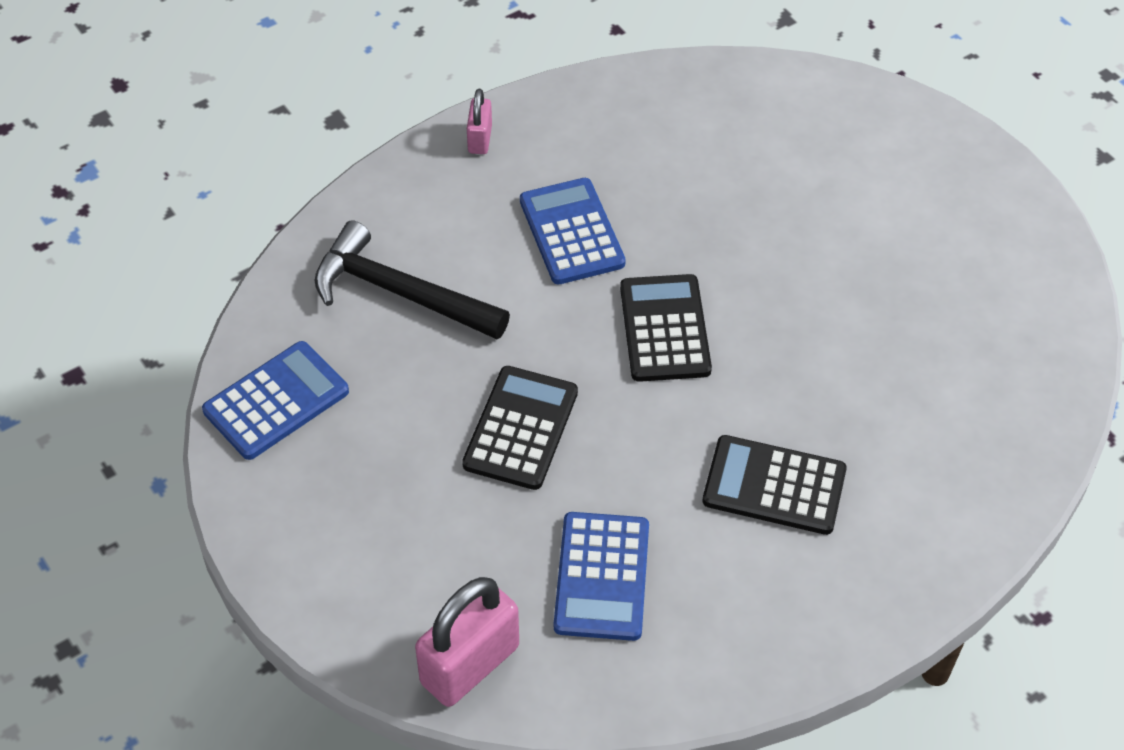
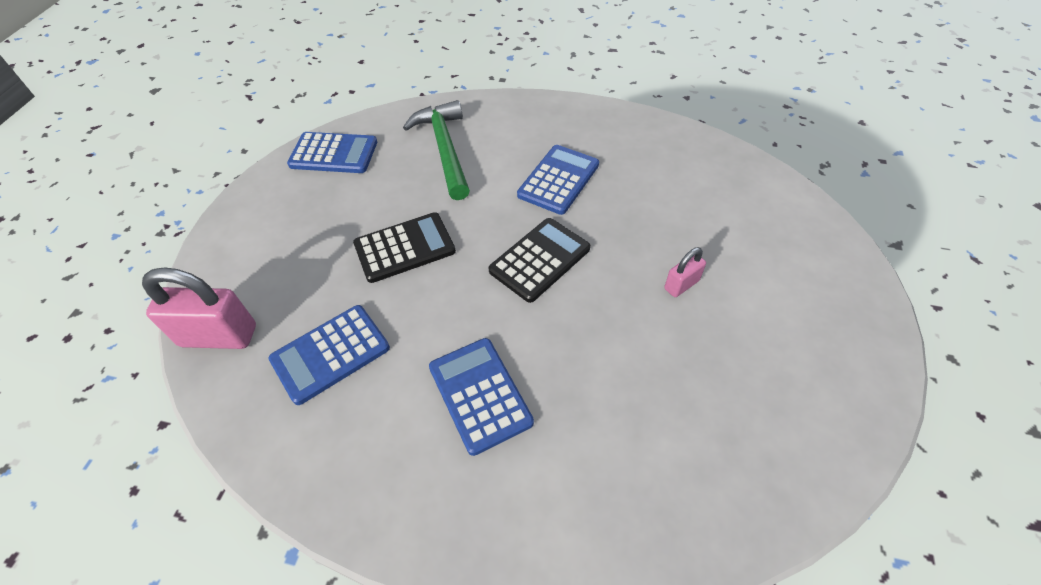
camera: 50 degrees right, 0 degrees up
black hammer [315,220,510,339] -> green hammer [403,100,470,200]
pink padlock [467,89,492,154] -> pink padlock moved to [664,247,706,297]
black calculator [703,435,847,535] -> blue calculator [429,338,534,456]

